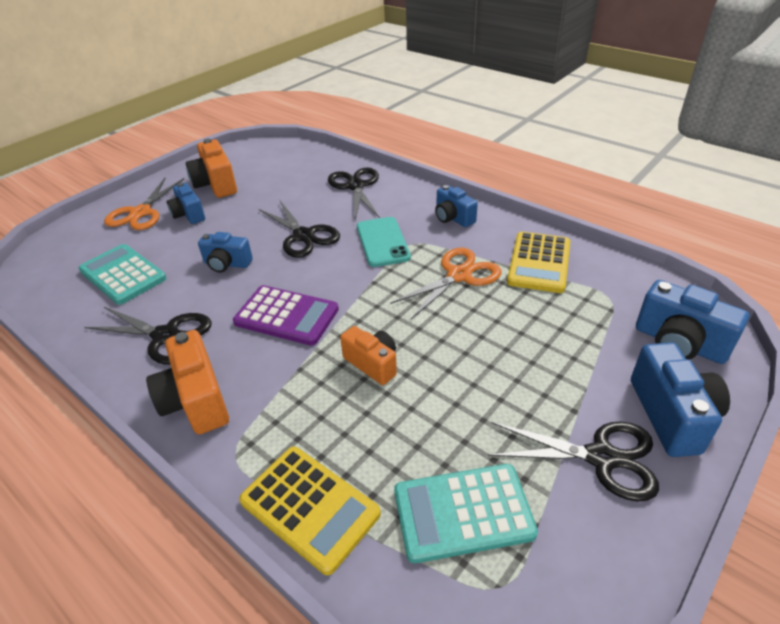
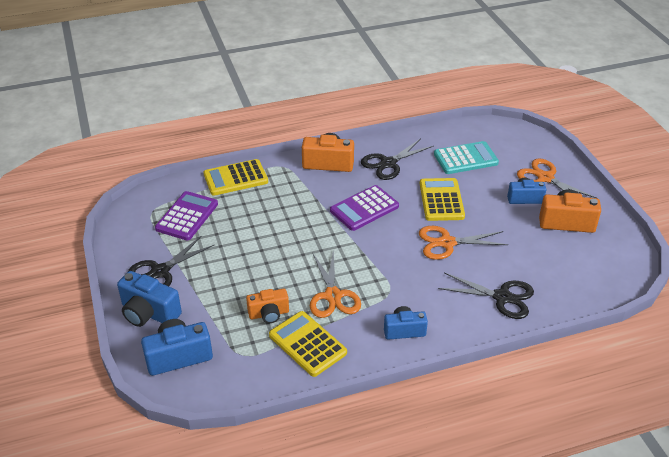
camera: 120 degrees right, 0 degrees up
blue camera [198,232,253,273] -> yellow calculator [420,178,465,221]
black scissors [259,201,340,258] -> orange scissors [419,226,508,260]
orange camera [340,326,397,385] -> orange camera moved to [246,289,289,323]
turquoise phone [357,217,411,267] -> none
turquoise calculator [394,464,538,563] -> purple calculator [155,191,218,240]

